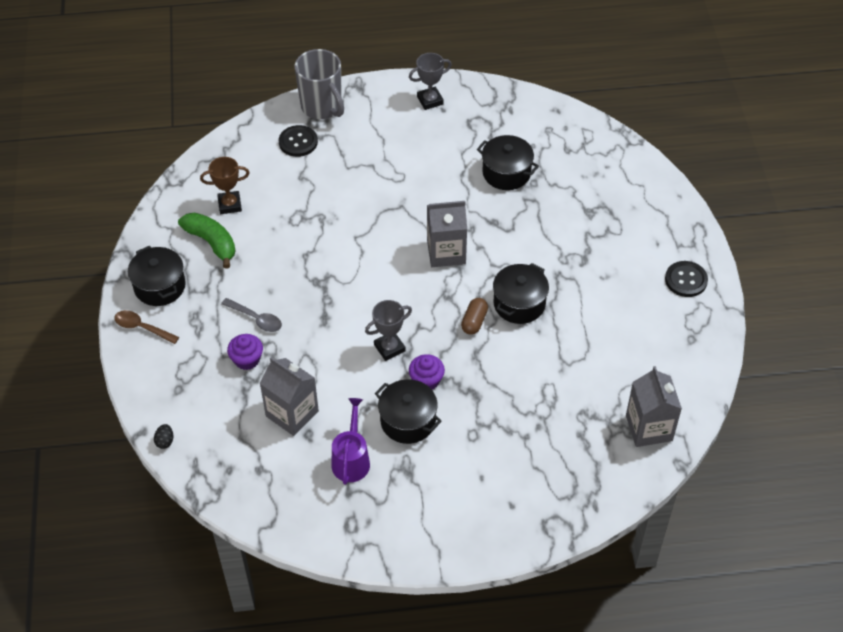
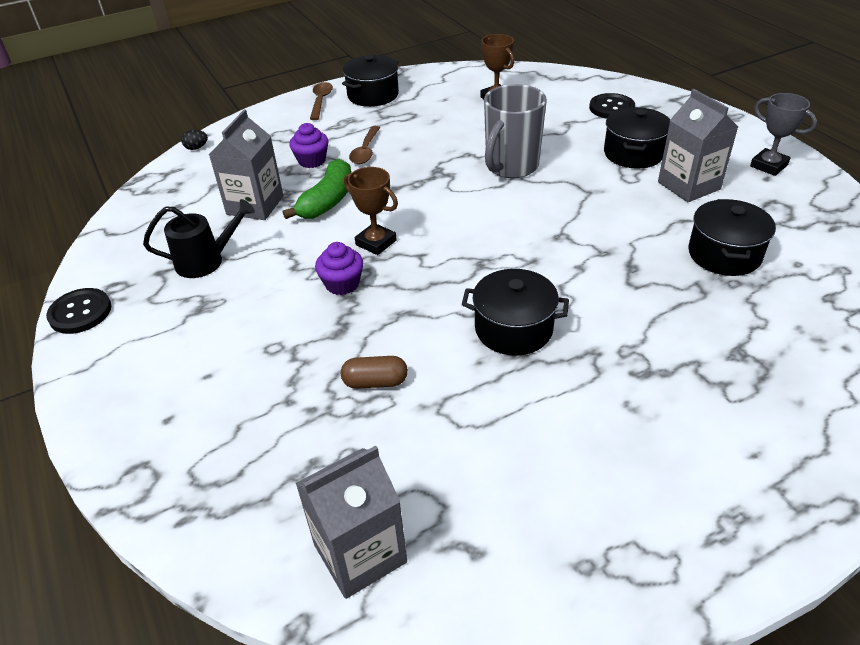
camera: 70 degrees right, 10 degrees down
green banana [178,213,236,269] -> green banana moved to [283,159,351,219]
grey spoon [221,298,282,332] -> brown spoon [349,126,380,164]
grey mug [295,49,344,119] -> grey mug moved to [484,84,547,178]
purple watering can [332,398,370,485] -> black watering can [143,199,255,278]
grey trophy [365,300,412,361] -> brown trophy [344,167,398,255]
black pot [375,379,442,444] -> black pot moved to [604,107,670,169]
grey carton [427,201,467,267] -> grey carton moved to [658,89,738,202]
brown capsule [461,298,488,335] -> brown capsule moved to [341,356,408,389]
black button [665,261,708,297] -> black button moved to [46,288,111,334]

